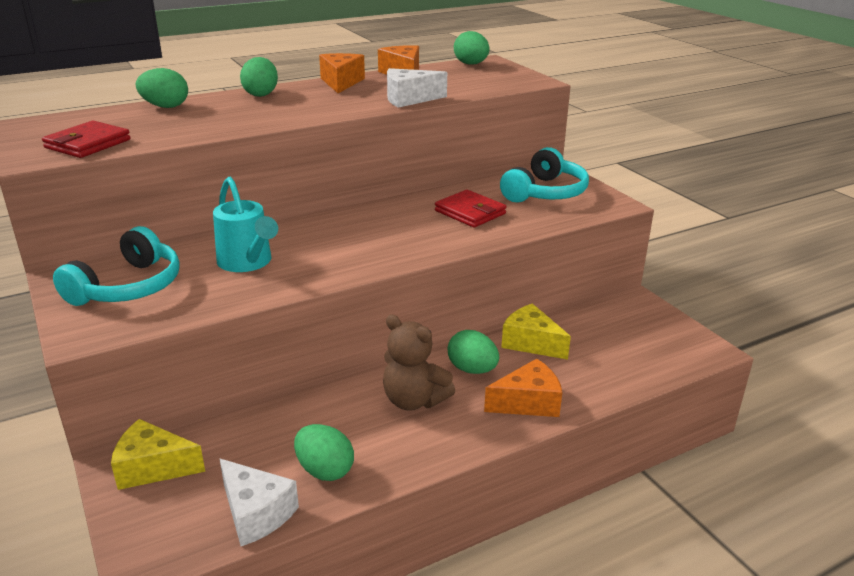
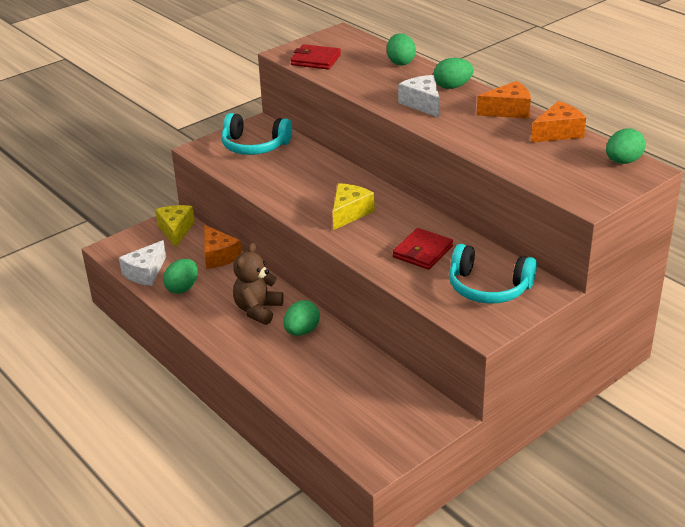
camera: 80 degrees right, 5 degrees up
turquoise watering can [213,177,278,272] -> none
white cheese [387,68,447,108] -> white cheese moved to [398,75,439,118]
orange cheese [484,358,562,417] -> orange cheese moved to [204,225,242,269]
yellow cheese [501,303,571,360] -> yellow cheese moved to [333,183,375,230]

